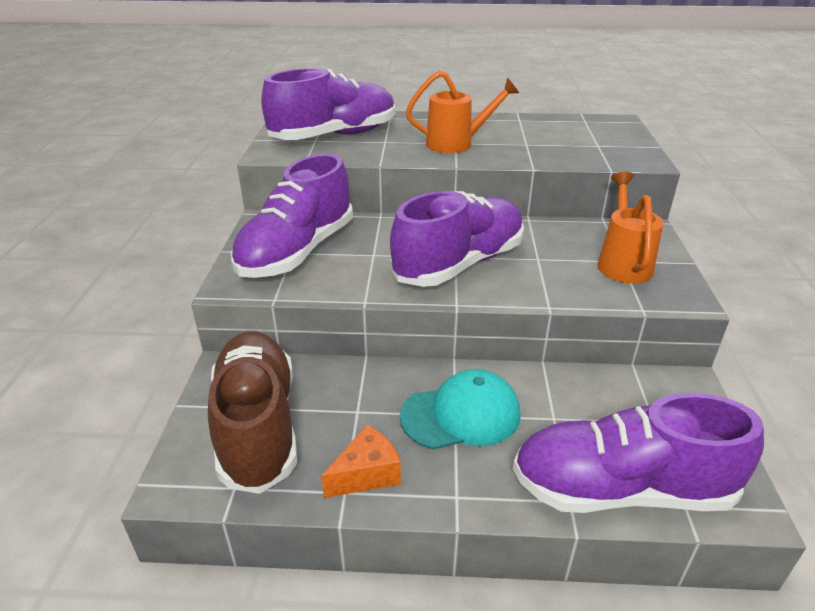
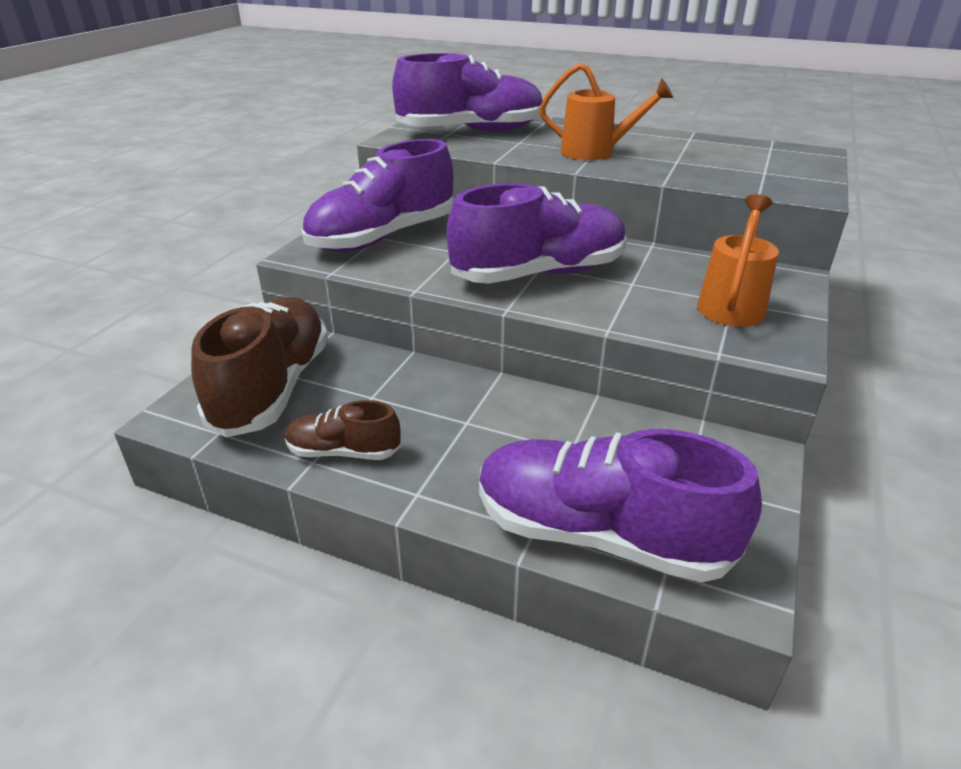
camera: 20 degrees right, 0 degrees up
orange cheese [321,425,401,498] -> brown shoe [285,400,401,460]
turquoise cap [400,369,520,450] -> none

